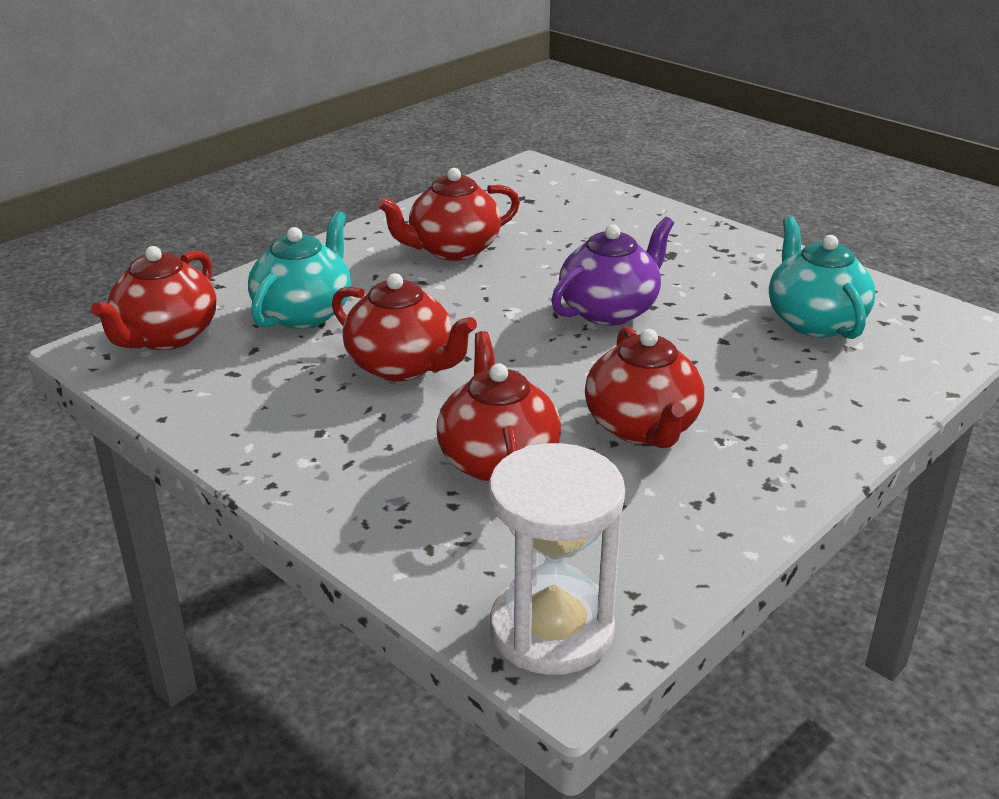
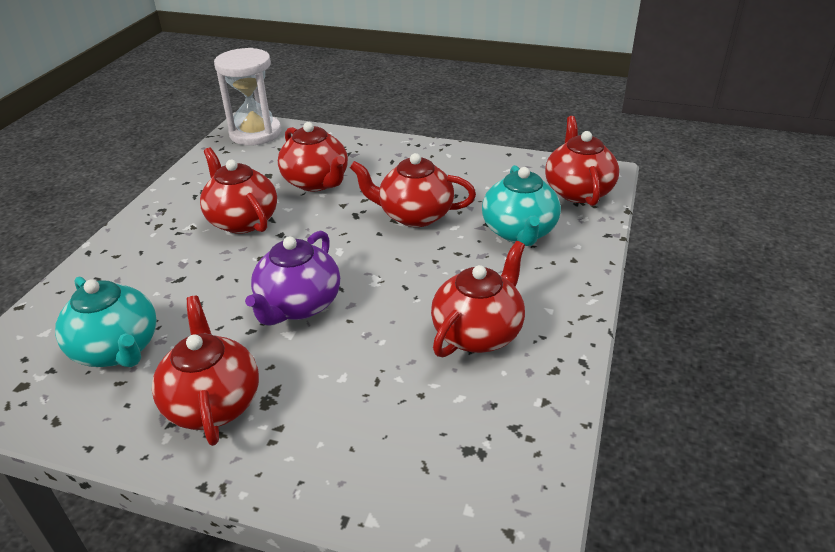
camera: 155 degrees right, 5 degrees up
none -> red teapot [152,296,259,446]

